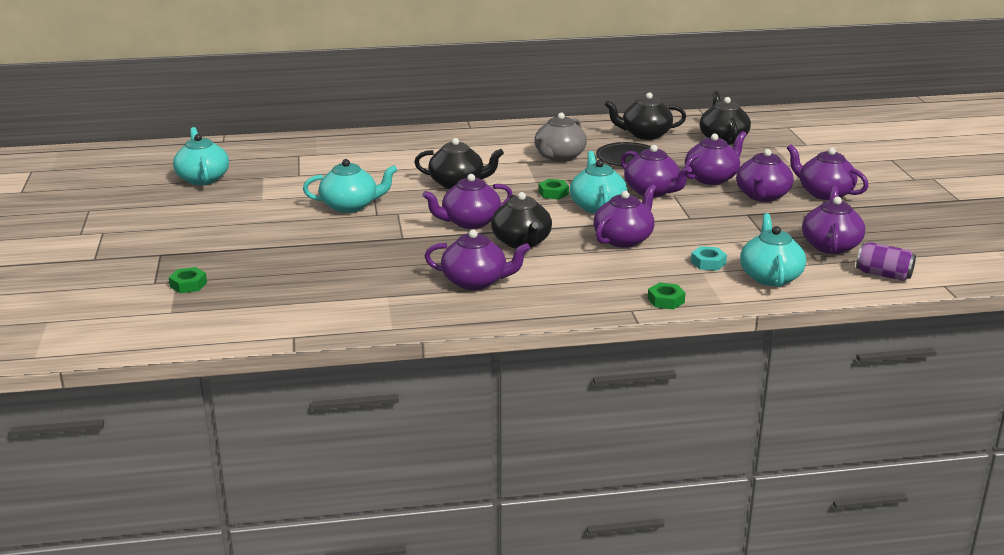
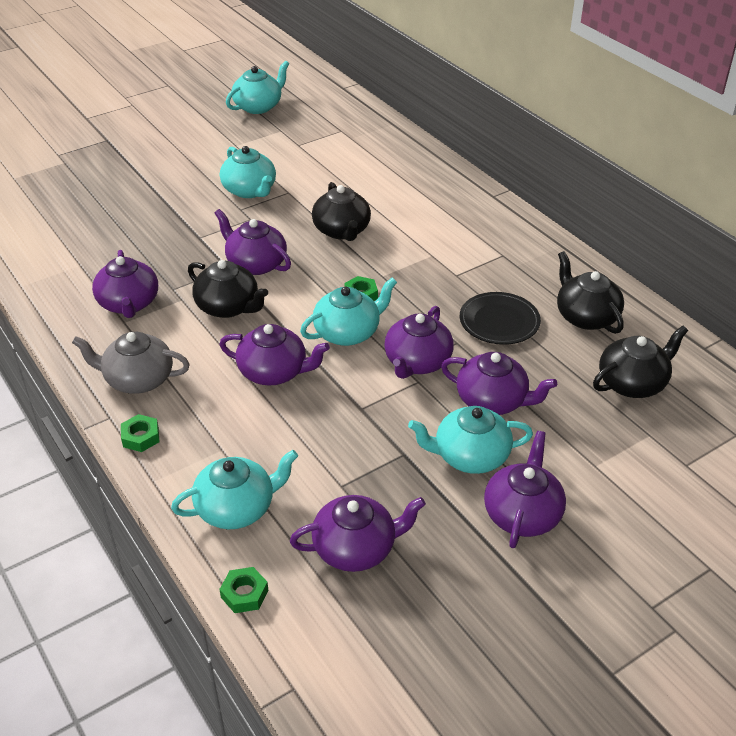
camera: 65 degrees right, 15 degrees up
green nut [169,267,207,293] -> green nut moved to [219,567,268,613]
black teapot [491,192,552,249] -> black teapot turned 105 degrees counterclockwise [188,260,268,318]
grey teapot [535,112,587,162] -> grey teapot moved to [72,332,190,394]
turquoise nut [691,246,727,271] -> none
purple teapot [736,149,794,202] -> turquoise teapot [408,406,533,474]
purple can [856,242,916,281] -> none

